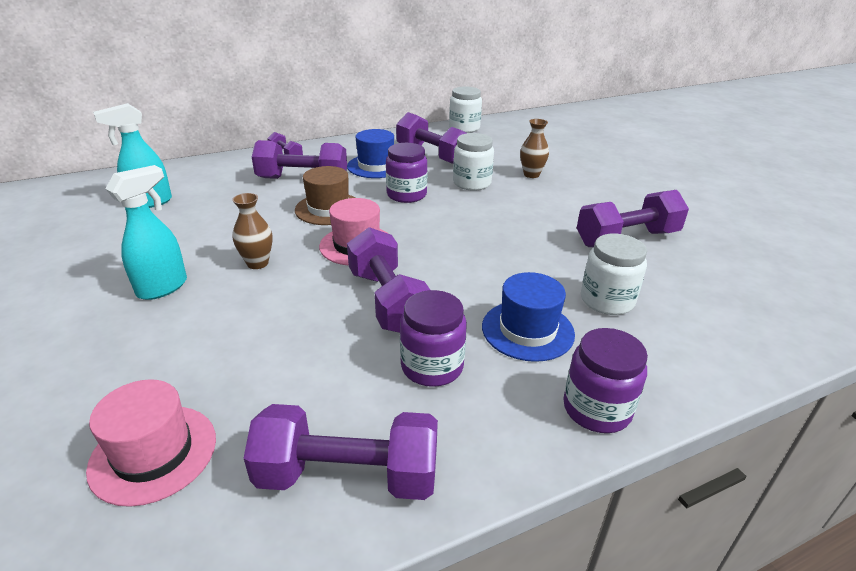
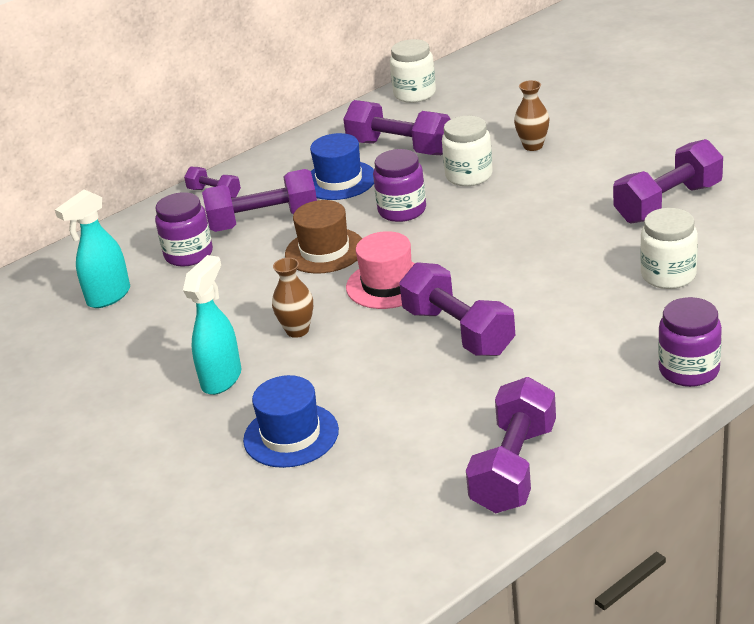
camera: 10 degrees left, 0 degrees up
pink hat [86,379,216,507] -> none
purple dumbbell [244,404,438,500] -> purple dumbbell turned 60 degrees counterclockwise [466,377,556,513]
purple jar [400,290,467,387] -> purple jar moved to [155,192,213,267]
blue hat [482,272,575,362] -> blue hat moved to [243,375,339,468]

